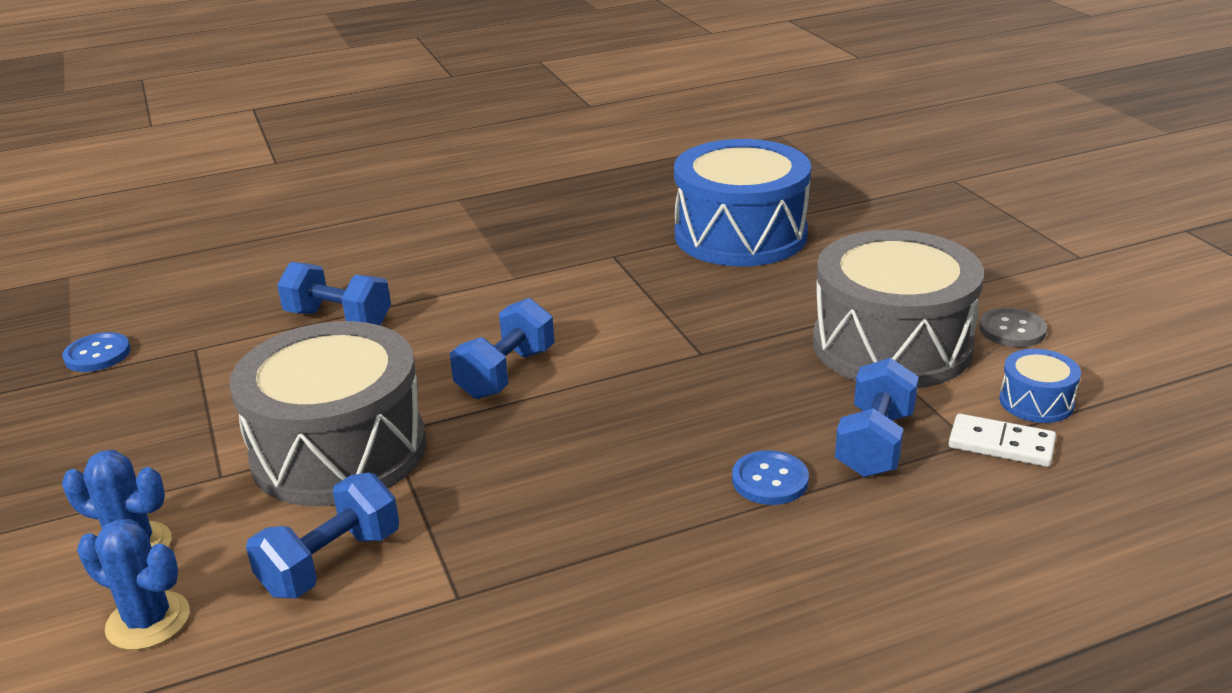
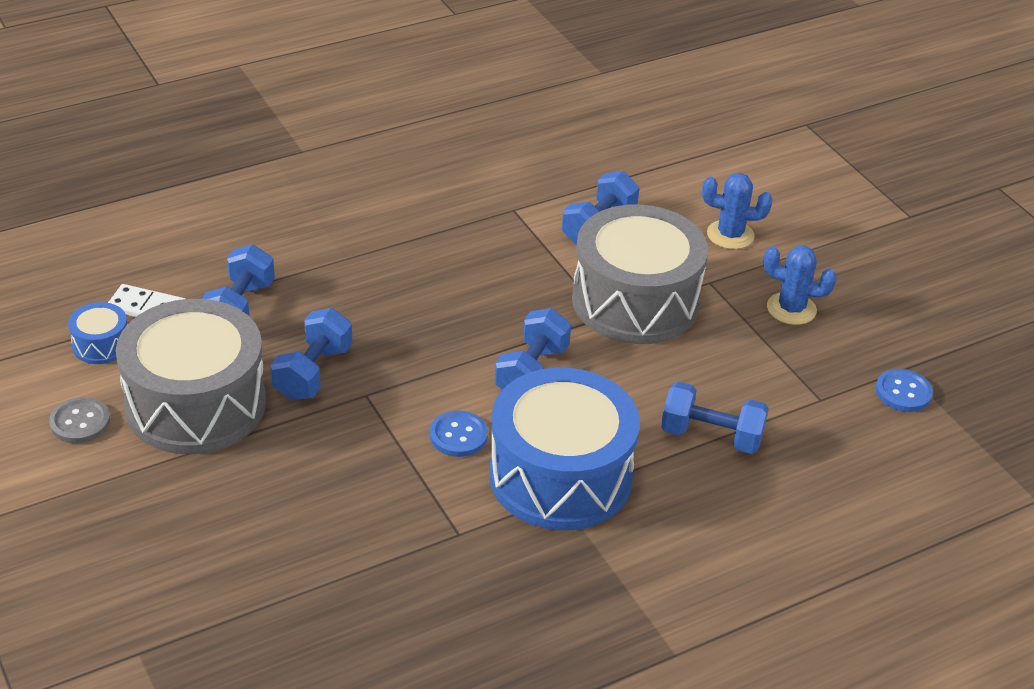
camera: 170 degrees right, 10 degrees up
blue cactus [77,519,190,650] -> blue cactus moved to [763,246,837,325]
blue drum [674,139,811,266] -> blue drum moved to [489,368,640,530]
blue button [732,450,809,505] -> blue button moved to [430,411,488,457]
none -> blue dumbbell [271,308,352,401]

